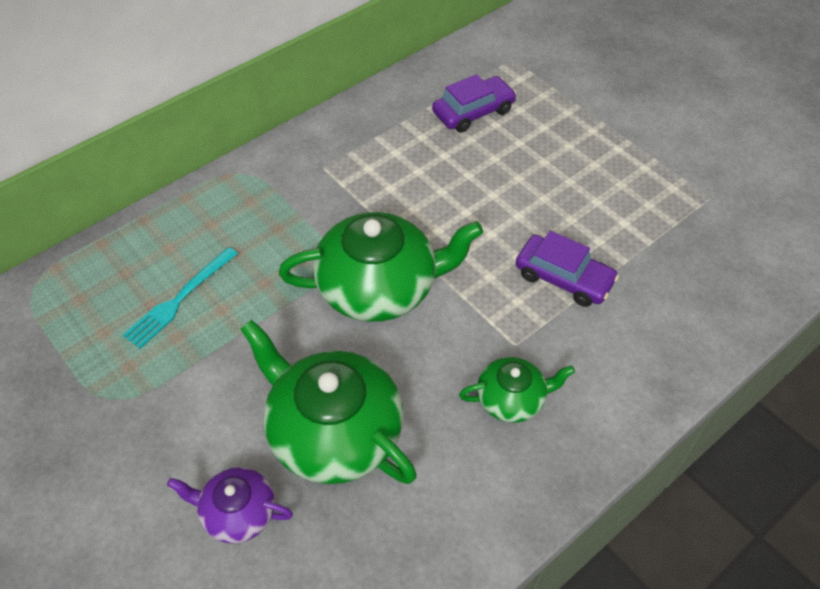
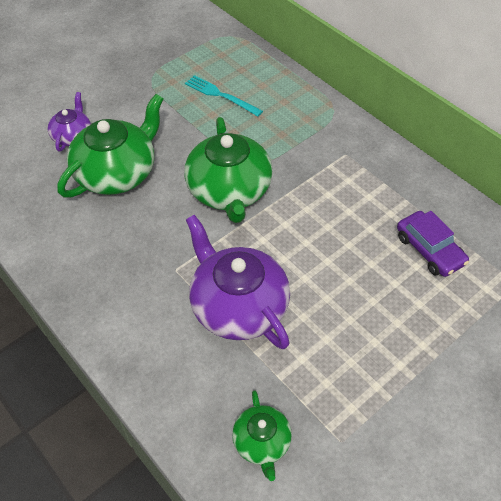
camera: 90 degrees right, 0 degrees up
green teapot [459,357,575,423] -> green teapot moved to [232,390,292,481]
purple car [516,231,619,307] -> purple teapot [186,215,290,349]

